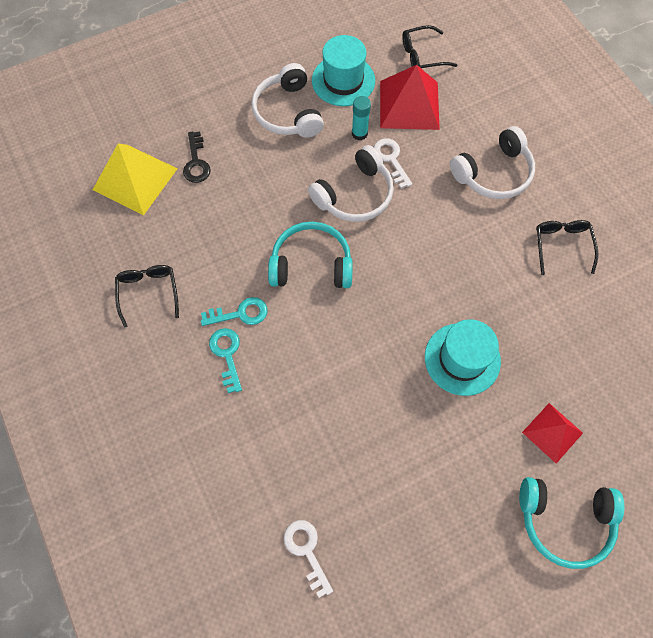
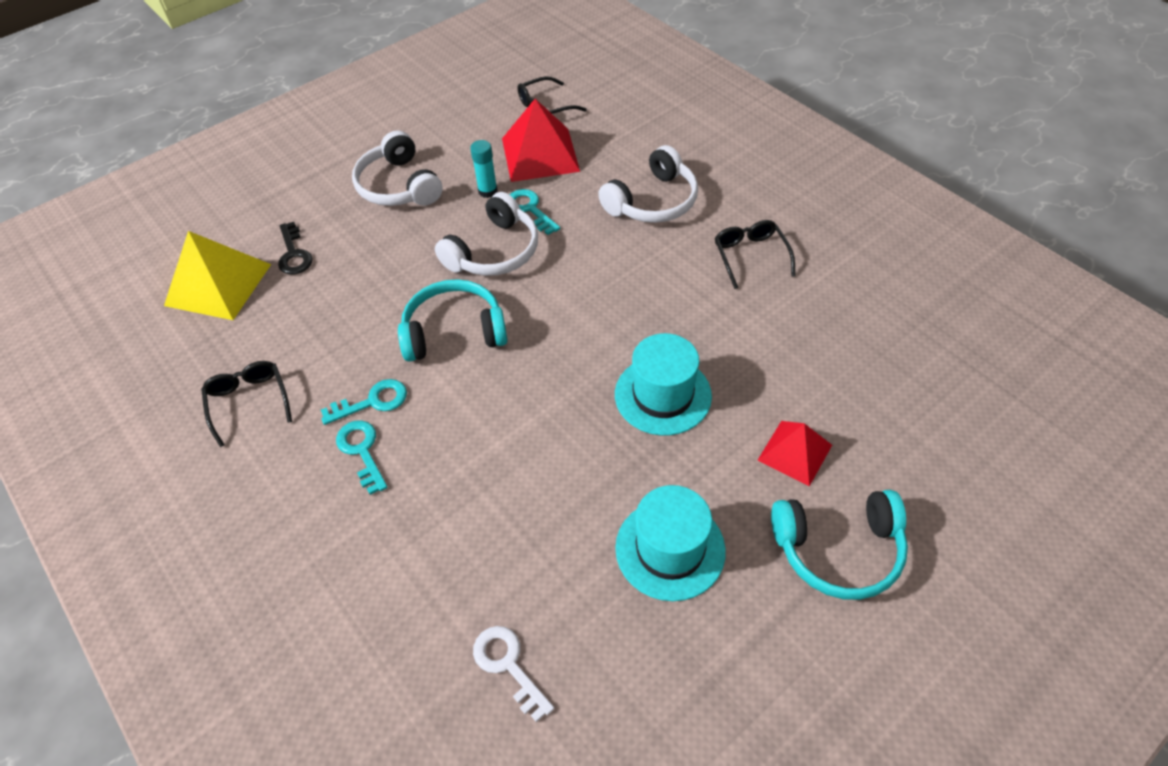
camera: 10 degrees left, 15 degrees down
turquoise hat [312,35,375,106] -> turquoise hat moved to [615,485,726,601]
white key [374,138,412,189] -> turquoise key [510,189,560,235]

